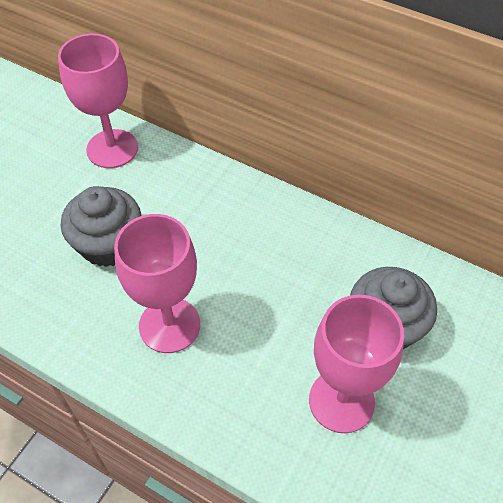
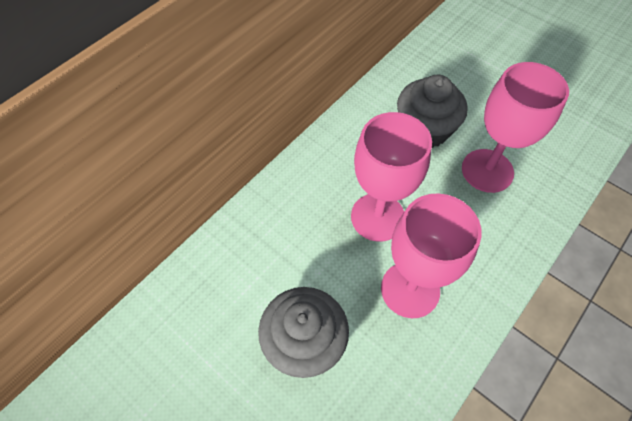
camera: 80 degrees left, 5 degrees up
pink goblet [58,34,138,168] -> pink goblet moved to [351,112,432,242]

